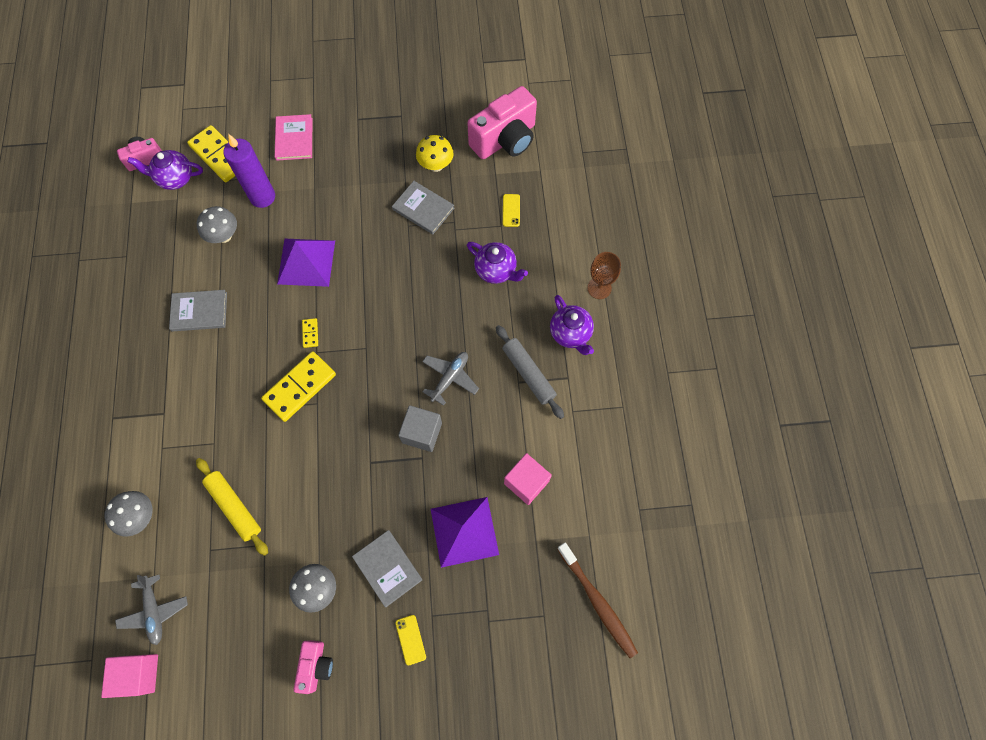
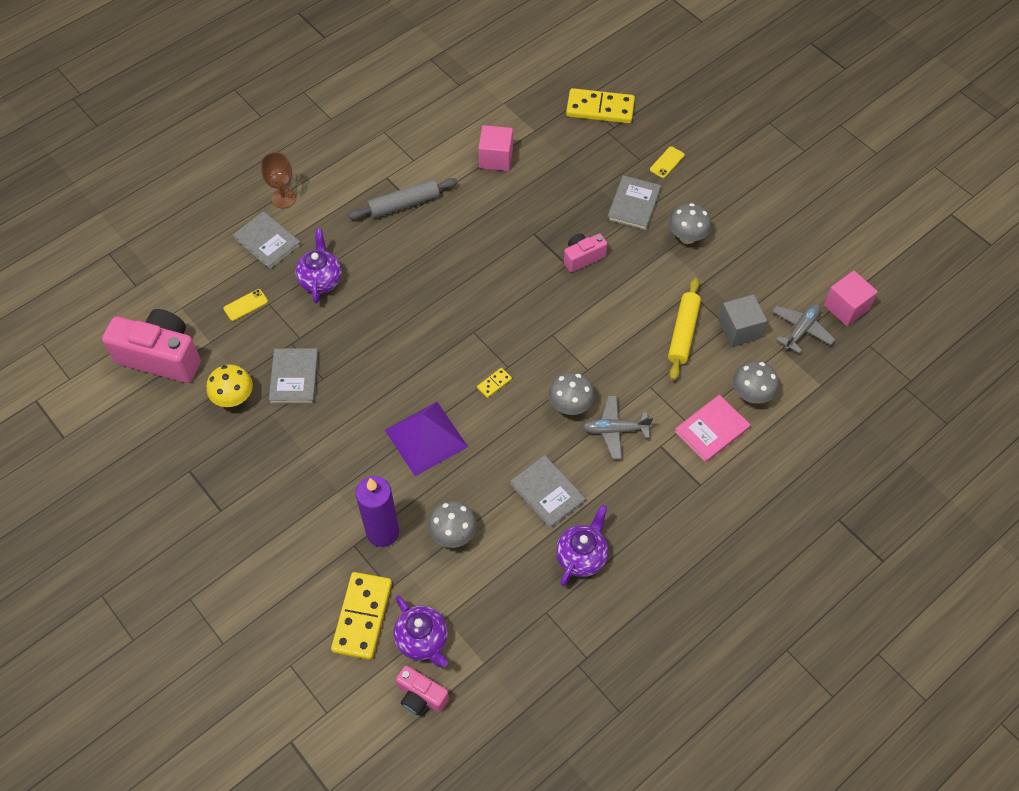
camera: 125 degrees left, 10 degrees down
yellow domino [261,351,336,422] -> yellow domino moved to [566,88,635,123]
pink book [275,114,312,161] -> pink book moved to [675,395,751,463]
pink camera [294,640,333,694] -> pink camera moved to [564,233,607,272]
grey cube [398,405,442,452] -> grey cube moved to [718,294,767,347]
grey plane [422,352,479,406] -> grey plane moved to [583,396,653,459]
purple pyramid [431,497,499,568] -> none
grey rolling pin [496,325,564,419] -> grey rolling pin turned 45 degrees clockwise [349,178,458,220]
purple teapot [550,295,594,355] -> purple teapot moved to [556,505,609,586]
brown toothbrush [557,542,638,658] -> none
none -> grey book [233,211,301,270]
none -> grey mushroom [549,372,595,415]

